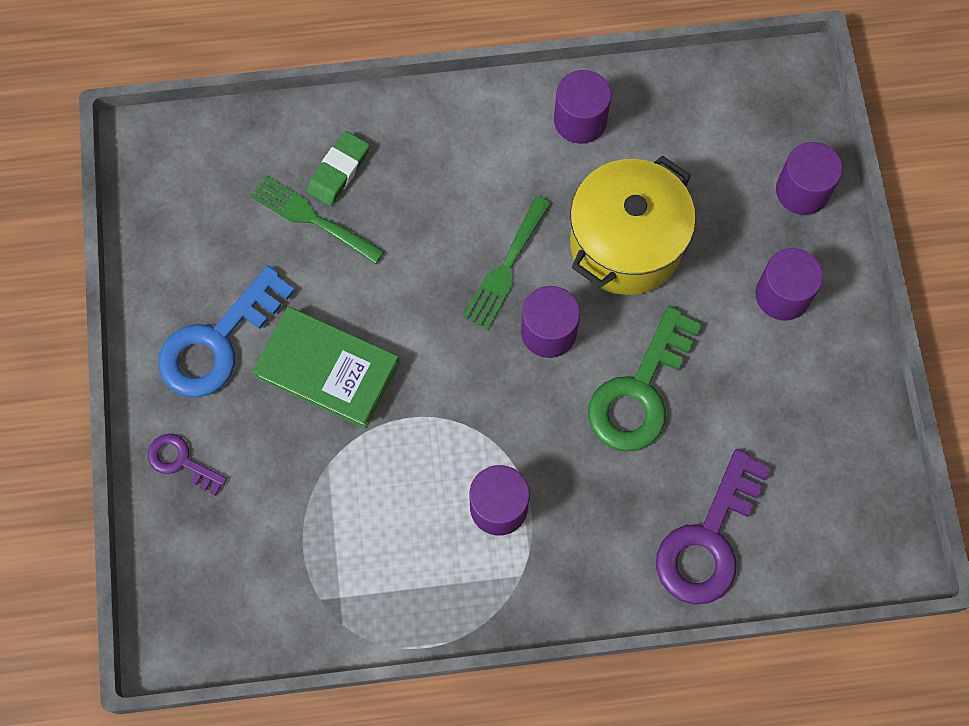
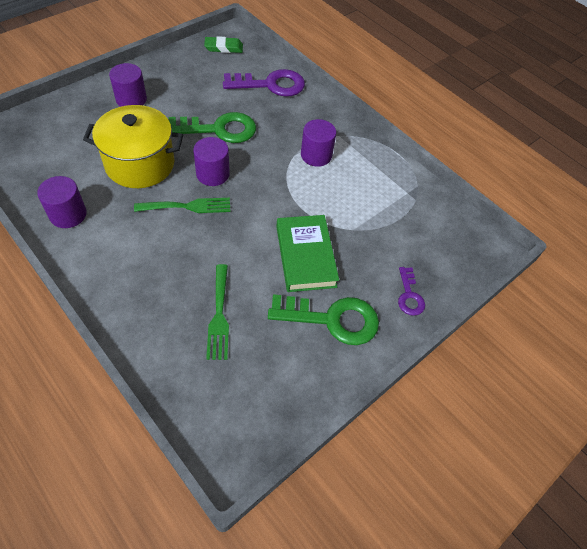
camera: 130 degrees left, 15 degrees down
blue key [158,266,295,398] -> green key [268,294,379,345]
green eraser [307,131,370,206] -> green eraser moved to [204,36,243,53]
purple cylinder [776,142,842,215] -> none

